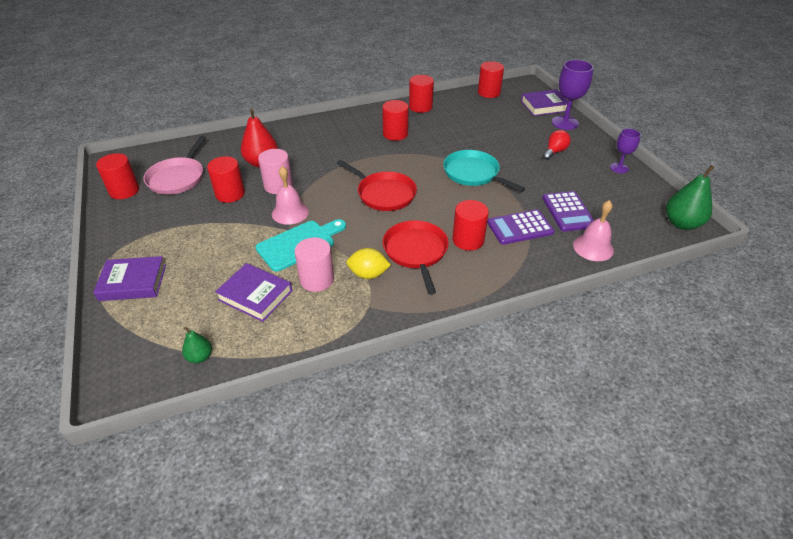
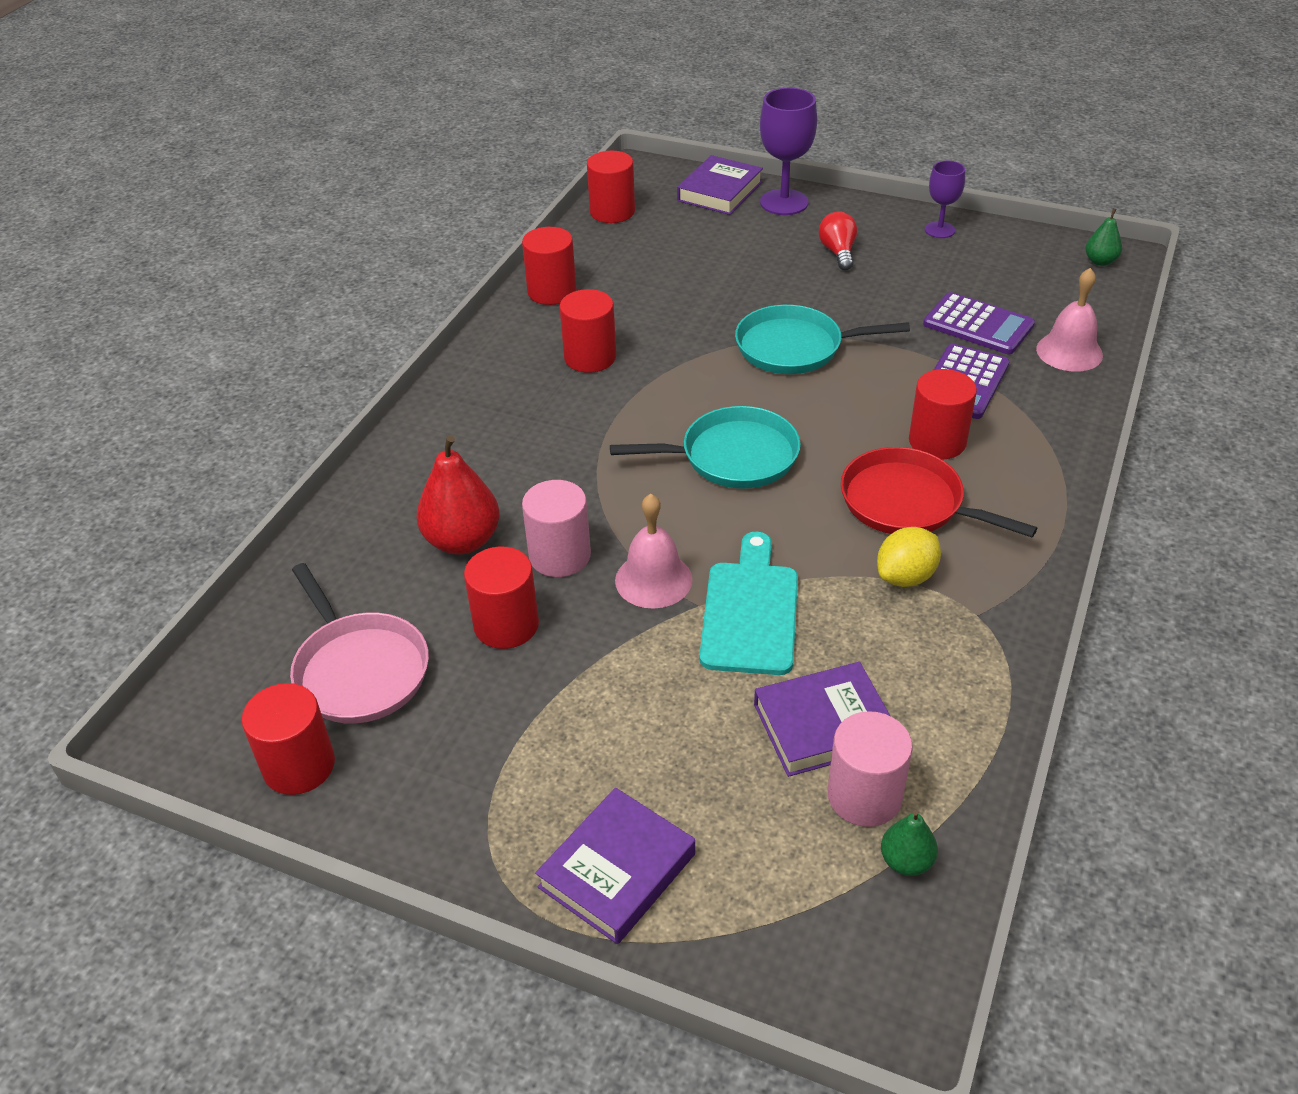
camera: 45 degrees left, 0 degrees up
pink cylinder [294,238,334,292] -> pink cylinder moved to [828,711,913,827]
red pan [337,160,417,211] -> turquoise pan [610,406,801,489]
green pear [666,165,715,230] -> green pear [1085,208,1122,266], size x0.54

